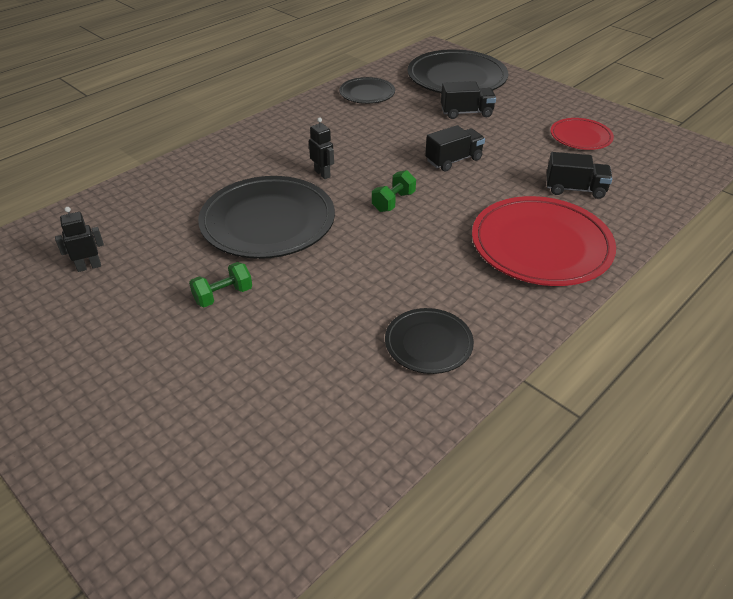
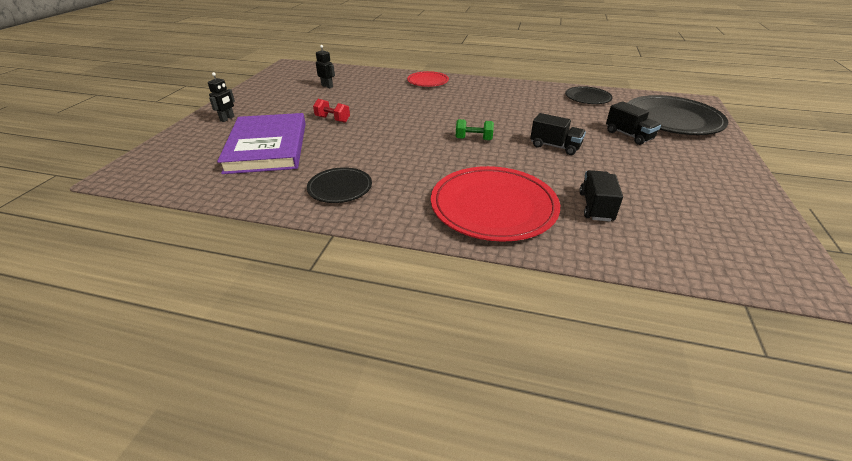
camera: 60 degrees right, 5 degrees down
green dumbbell [189,262,252,307] -> red dumbbell [313,99,350,123]
black plate [198,176,335,259] -> none
black robot [309,118,334,179] -> black robot moved to [208,72,235,122]
black truck [546,152,612,199] -> black truck turned 150 degrees counterclockwise [579,170,623,222]
red plate [550,118,614,150] -> red plate moved to [407,71,449,87]
none -> purple book [217,113,305,174]

